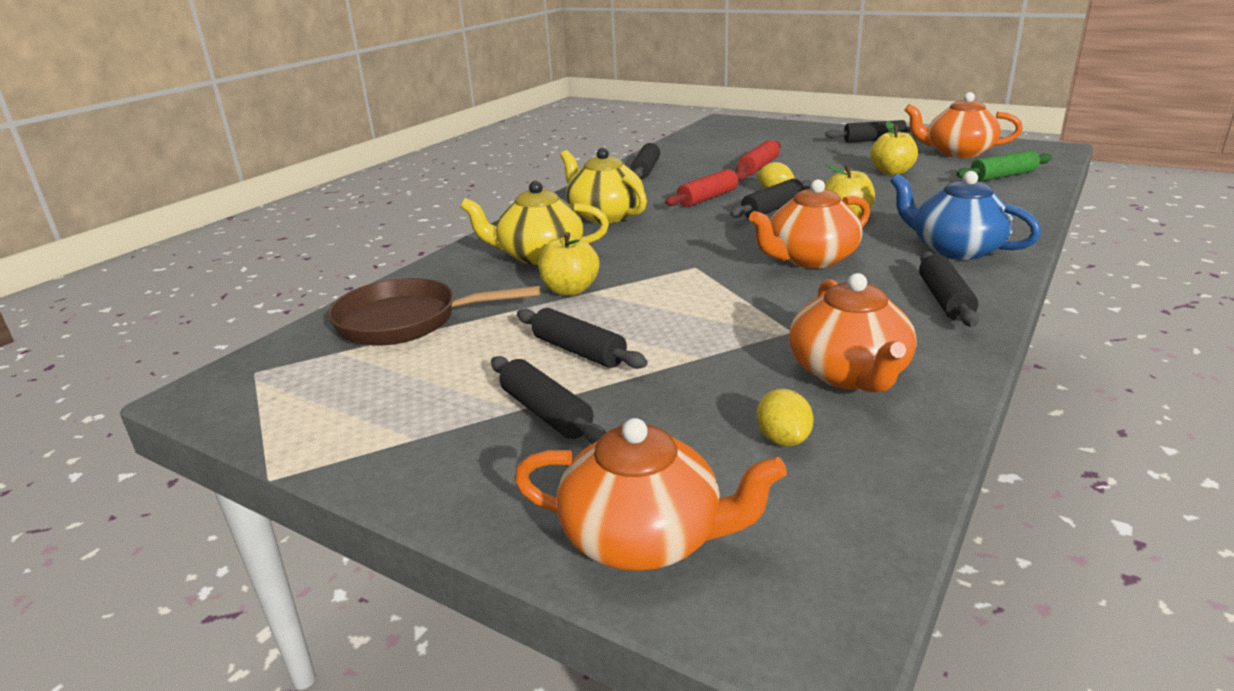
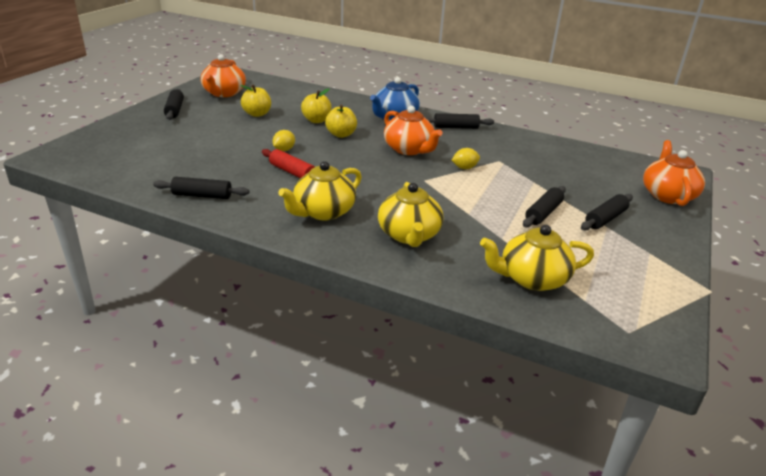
camera: 100 degrees left, 5 degrees up
brown pan [328,278,541,345] -> yellow teapot [480,225,594,291]
yellow apple [538,232,600,296] -> yellow apple moved to [301,88,332,123]
black rolling pin [730,179,812,218] -> none
red rolling pin [736,140,781,175] -> none
yellow lemon [757,389,814,446] -> yellow lemon moved to [452,148,480,169]
orange teapot [789,273,917,392] -> none
green rolling pin [956,150,1052,181] -> none

